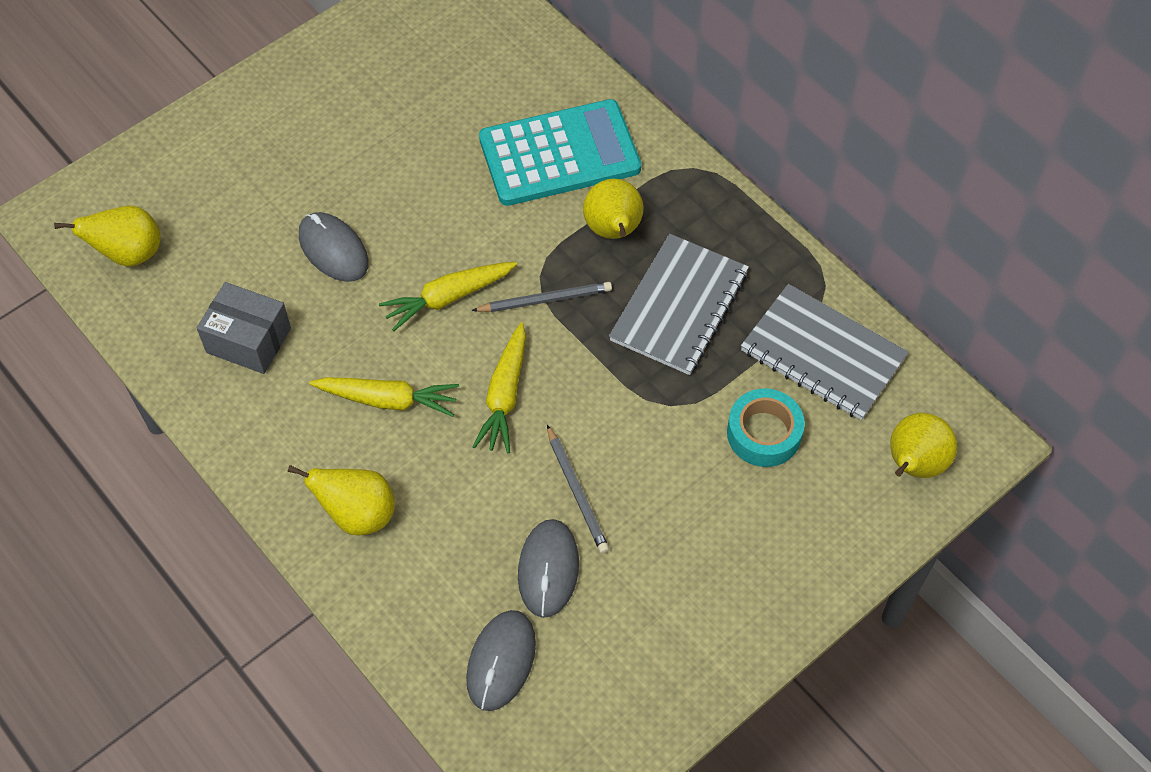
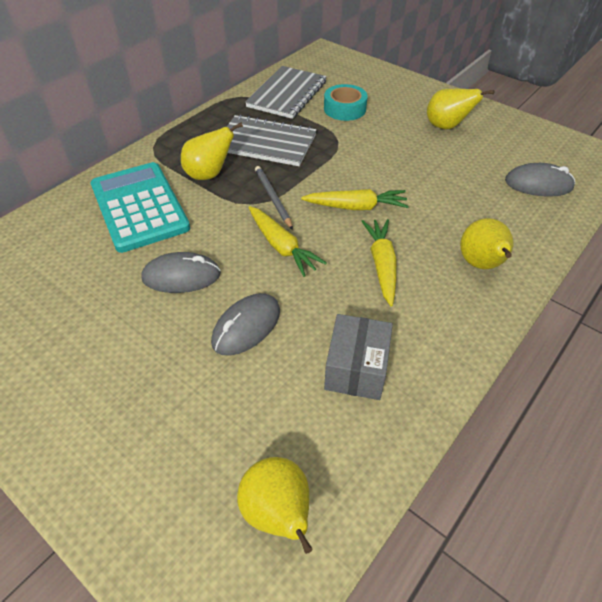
camera: 100 degrees left, 10 degrees down
grey mouse [518,519,579,618] -> grey mouse moved to [141,252,221,293]
grey pencil [547,425,609,554] -> none
yellow pear [890,413,957,478] -> yellow pear moved to [427,89,494,129]

